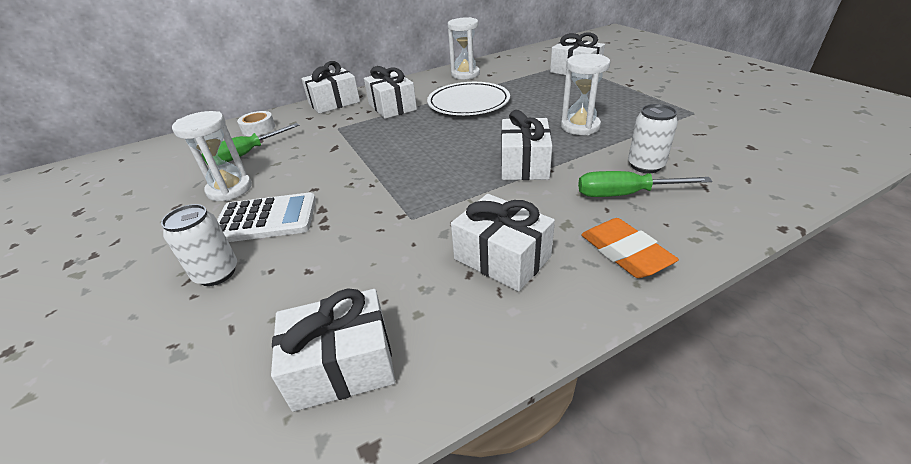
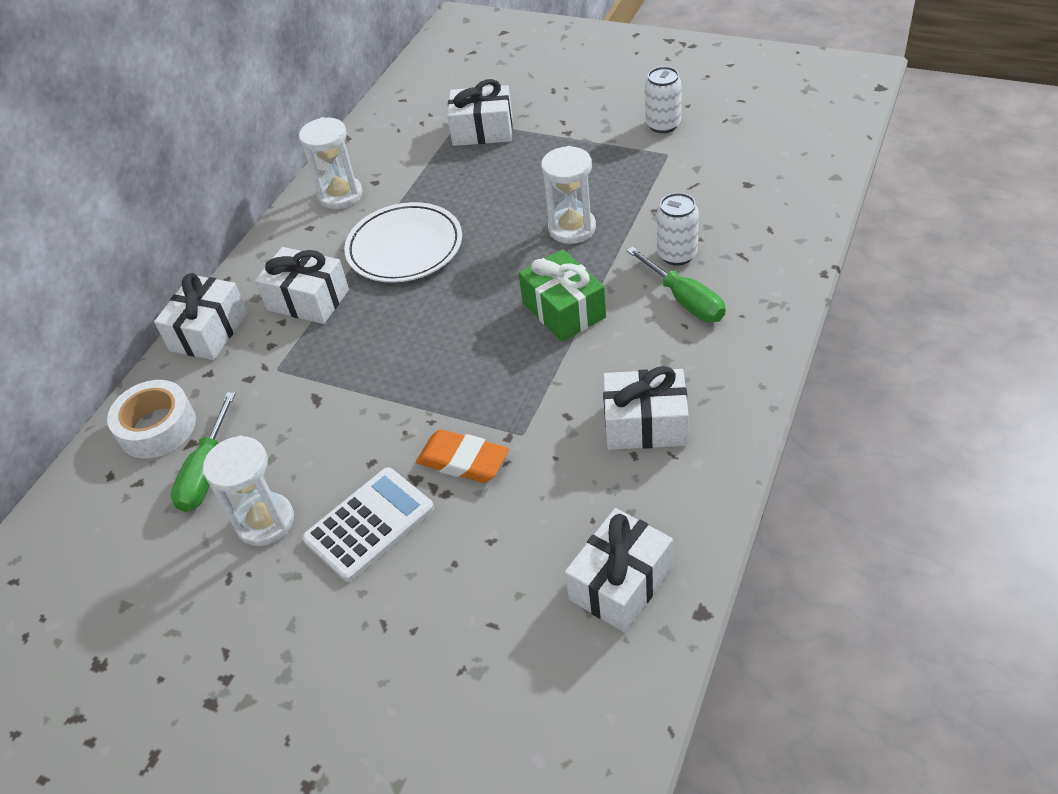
camera: 35 degrees left, 10 degrees up
white can [161,204,237,286] -> white can moved to [645,66,682,133]
white tape [237,111,275,136] -> white tape [107,380,196,458], size x1.52
white gift [501,110,552,180] -> green gift [518,249,606,342]
green screwdriver [578,171,712,197] -> green screwdriver turned 90 degrees counterclockwise [626,246,726,322]
orange eraser [581,218,679,278] -> orange eraser moved to [416,429,509,483]

